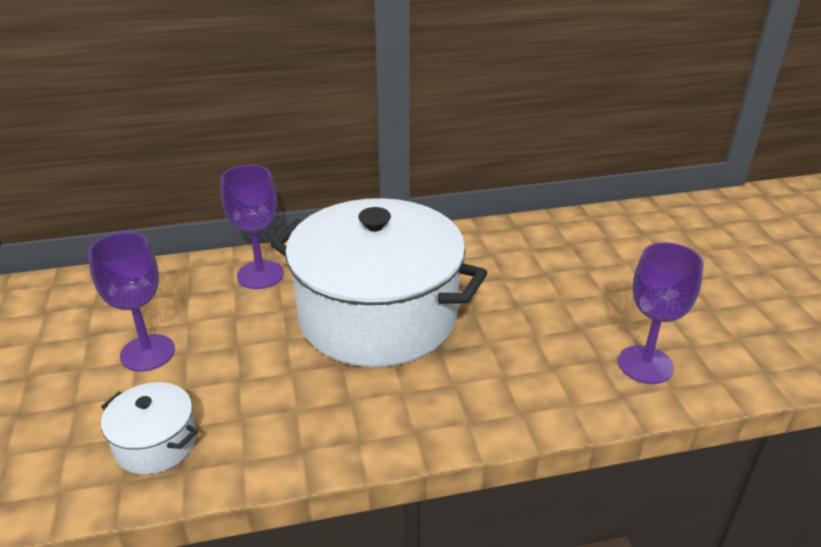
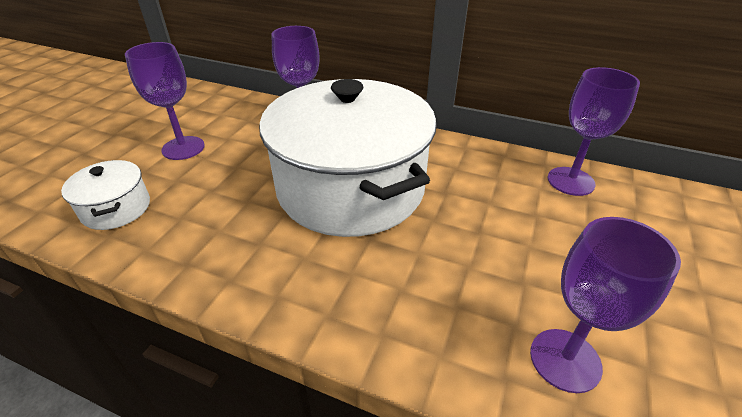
camera: 35 degrees right, 5 degrees up
none -> purple goblet [548,67,640,196]

